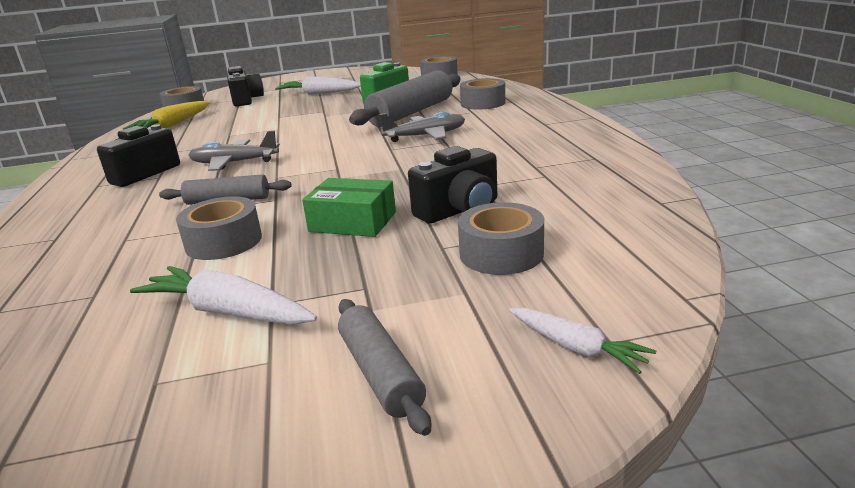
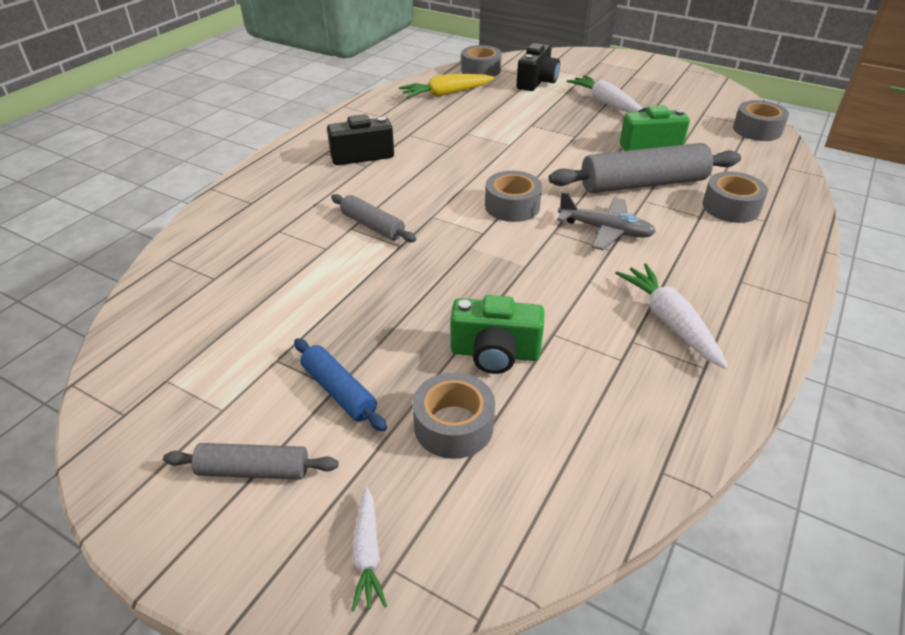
camera: 40 degrees right, 15 degrees up
white carrot [130,266,317,325] -> white carrot moved to [615,263,728,369]
grey tape [176,196,262,260] -> grey tape moved to [485,171,542,222]
grey plane [188,130,280,171] -> none
green box [302,178,396,237] -> none
grey rolling pin [338,299,431,436] -> grey rolling pin turned 75 degrees clockwise [163,443,339,480]
black camera [408,146,497,224] -> green camera [450,295,544,374]
none -> blue rolling pin [294,338,387,432]

